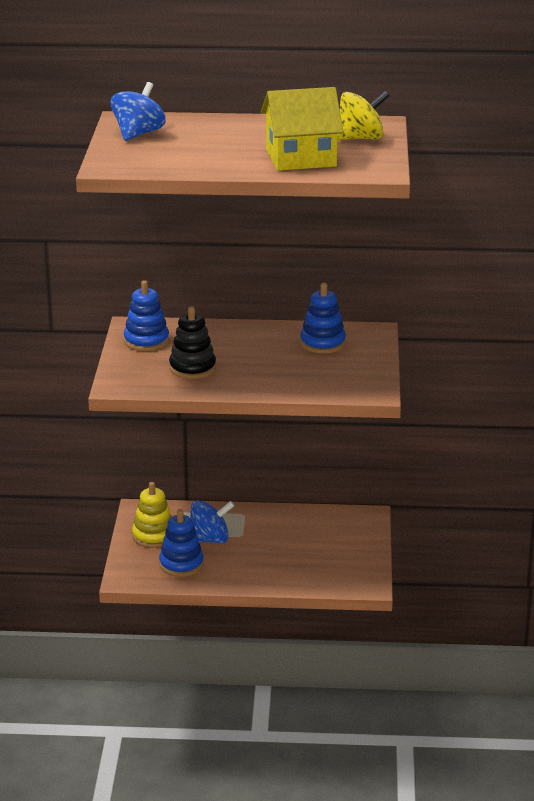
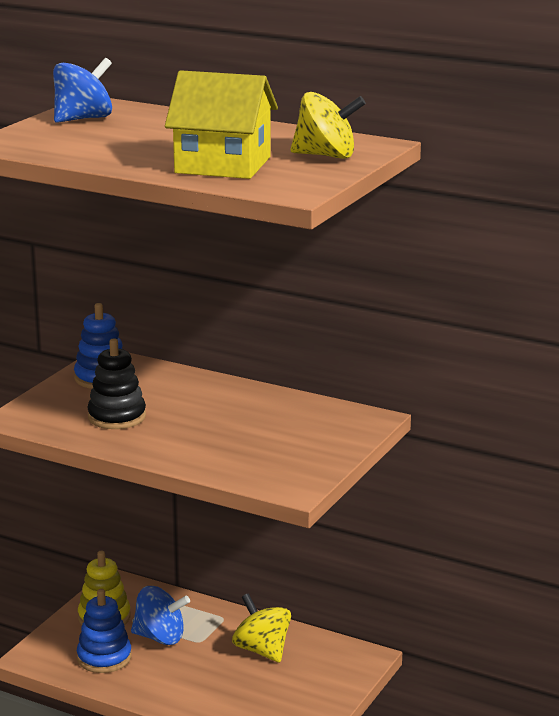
camera: 25 degrees right, 5 degrees down
blue stacking toy [300,283,346,353] -> none
none -> yellow spinning top [232,594,291,663]

